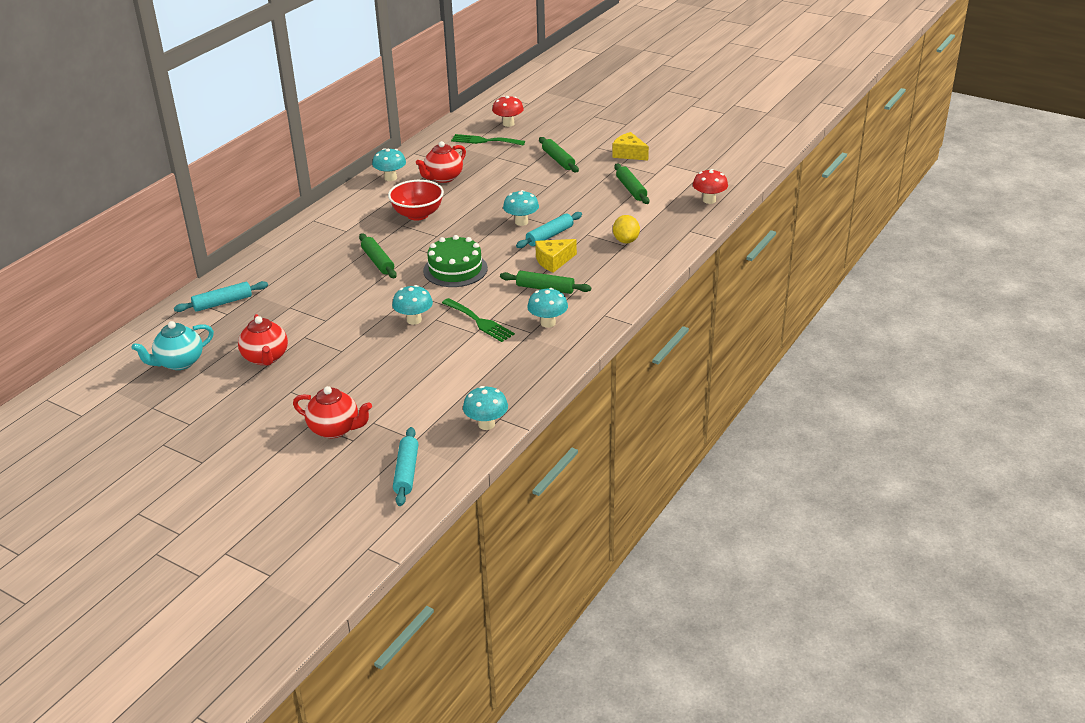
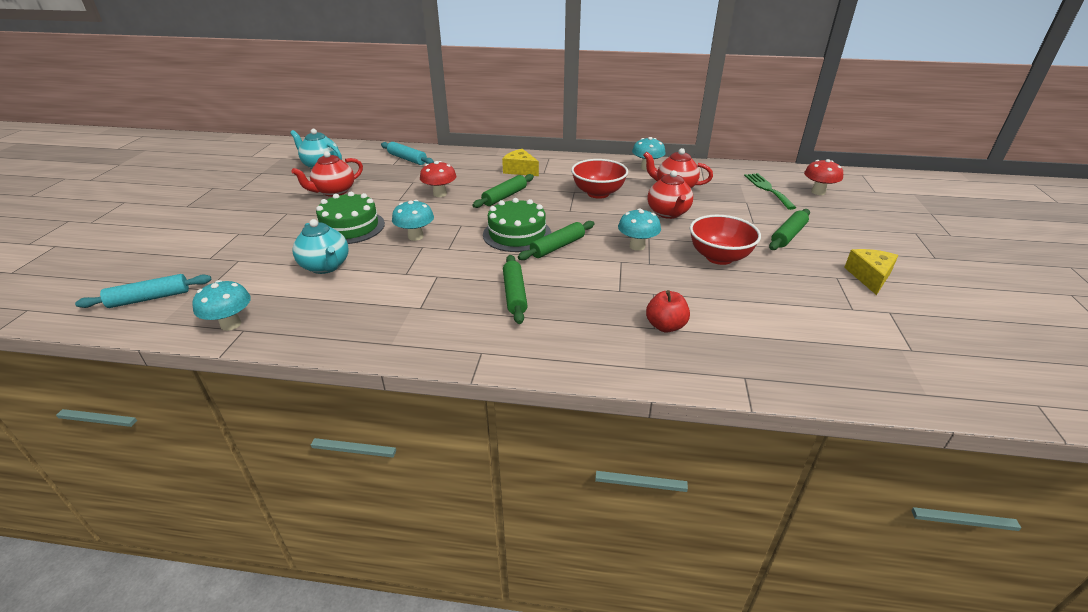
camera: 65 degrees right, 0 degrees up
red teapot [293,386,372,438] -> red teapot moved to [647,170,693,219]
green fork [442,298,515,342] -> none
turquoise rolling pin [516,212,582,248] -> none
turquoise mushroom [527,288,568,328] -> none
yellow cheese [535,239,577,273] -> yellow cheese moved to [502,149,539,176]
yellow lemon [613,215,640,244] -> red apple [646,290,690,333]
green rolling pin [614,164,649,204] -> green rolling pin moved to [518,221,594,260]
red mushroom [693,169,728,204] -> red mushroom moved to [420,161,457,197]
none -> turquoise teapot [292,219,349,274]
none -> green cake [316,192,385,244]
none -> red bowl [690,215,761,265]

